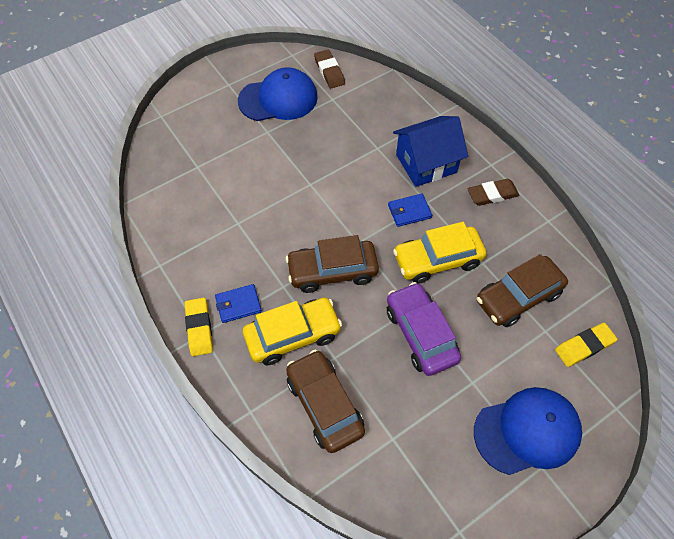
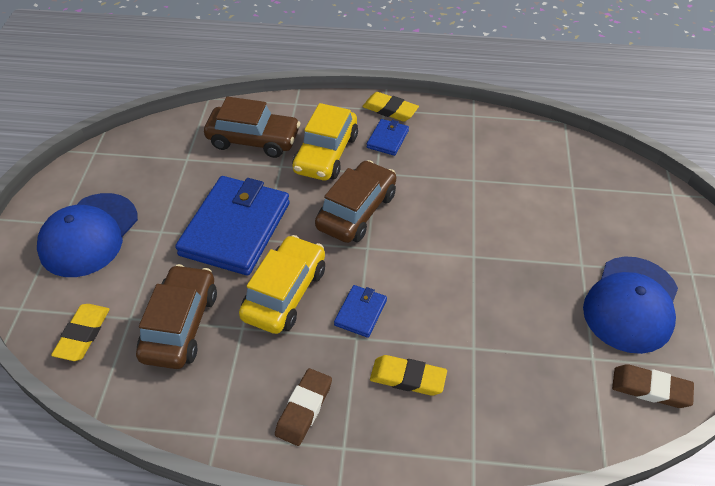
camera: 130 degrees right, 10 degrees down
purple car [387,282,461,376] -> blue wallet [175,176,290,276]
blue house [393,116,468,187] -> yellow eraser [370,355,447,396]

